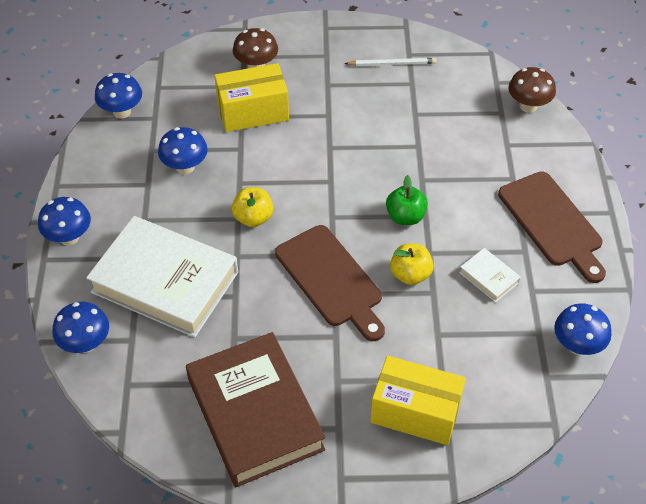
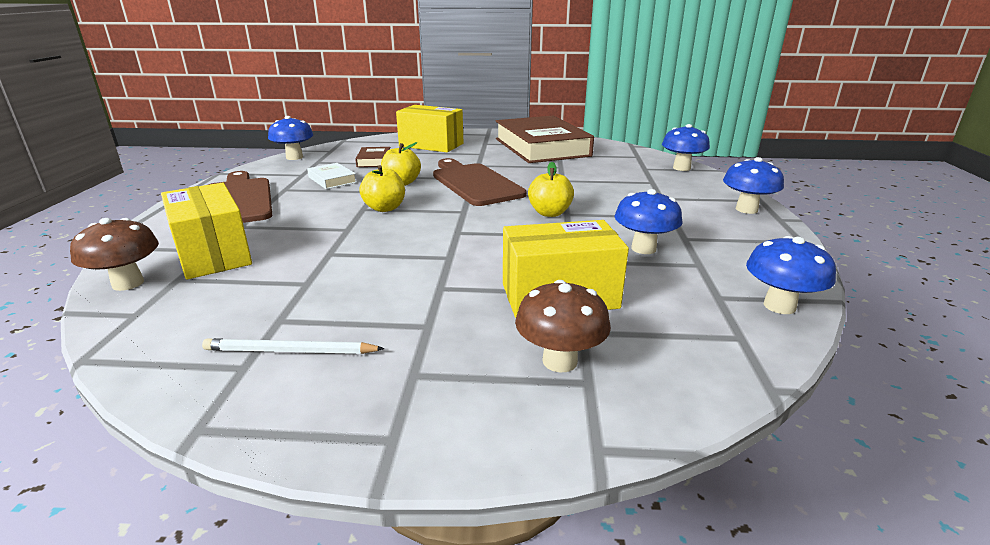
camera: 175 degrees left, 25 degrees down
white book [86,216,238,338] -> none
green apple [386,175,428,225] -> yellow apple [359,165,405,212]
none -> yellow box [161,182,252,279]
none -> brown book [355,147,390,167]

